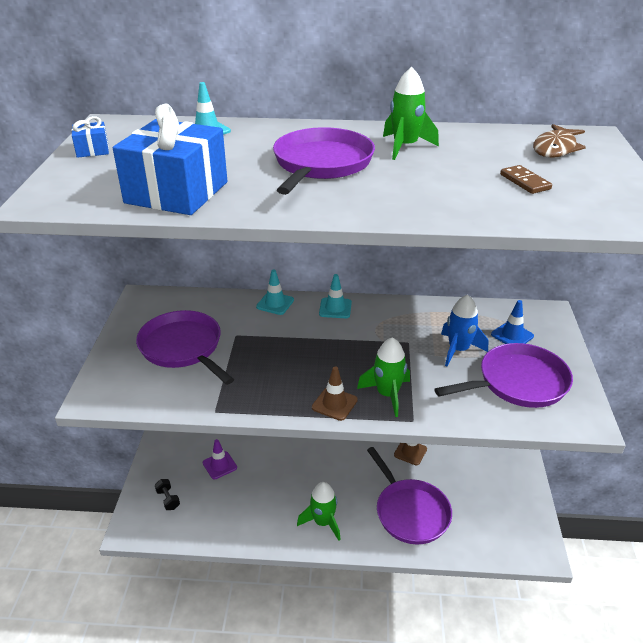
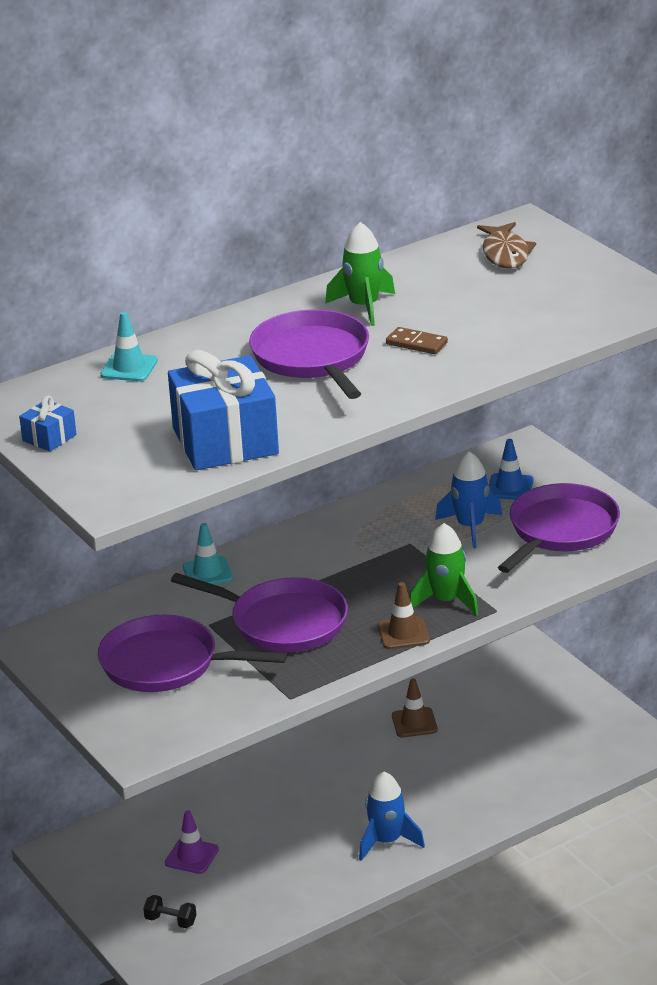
camera: 35 degrees left, 5 degrees down
green rocket [297,482,341,541] -> blue rocket [359,772,425,861]
turquoise traffic cone [319,274,352,318] -> none
purple pan [367,447,452,544] -> purple pan moved to [171,573,348,652]
brown domino [500,165,552,194] -> brown domino moved to [386,327,448,354]

